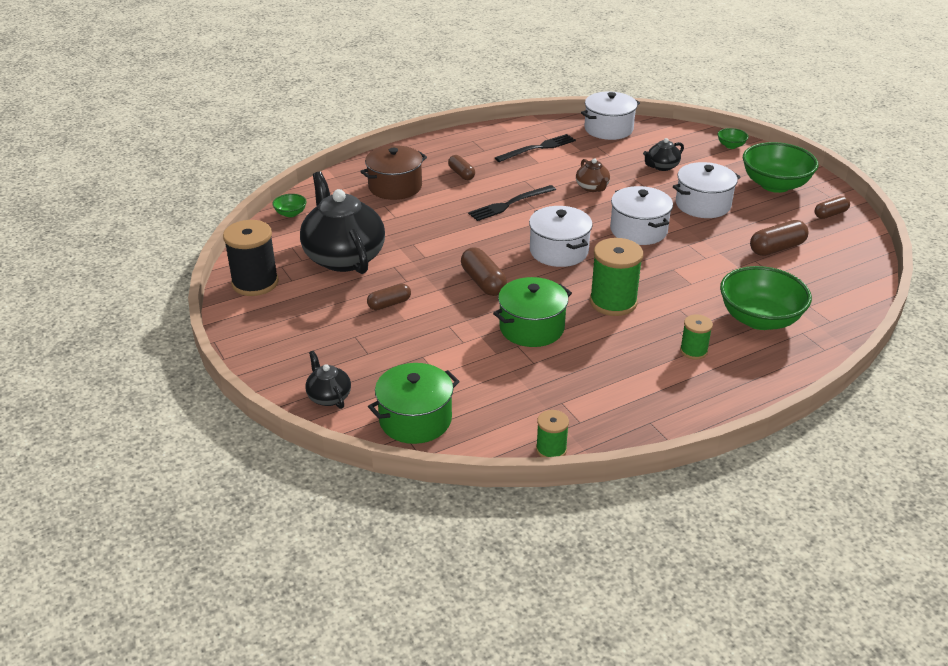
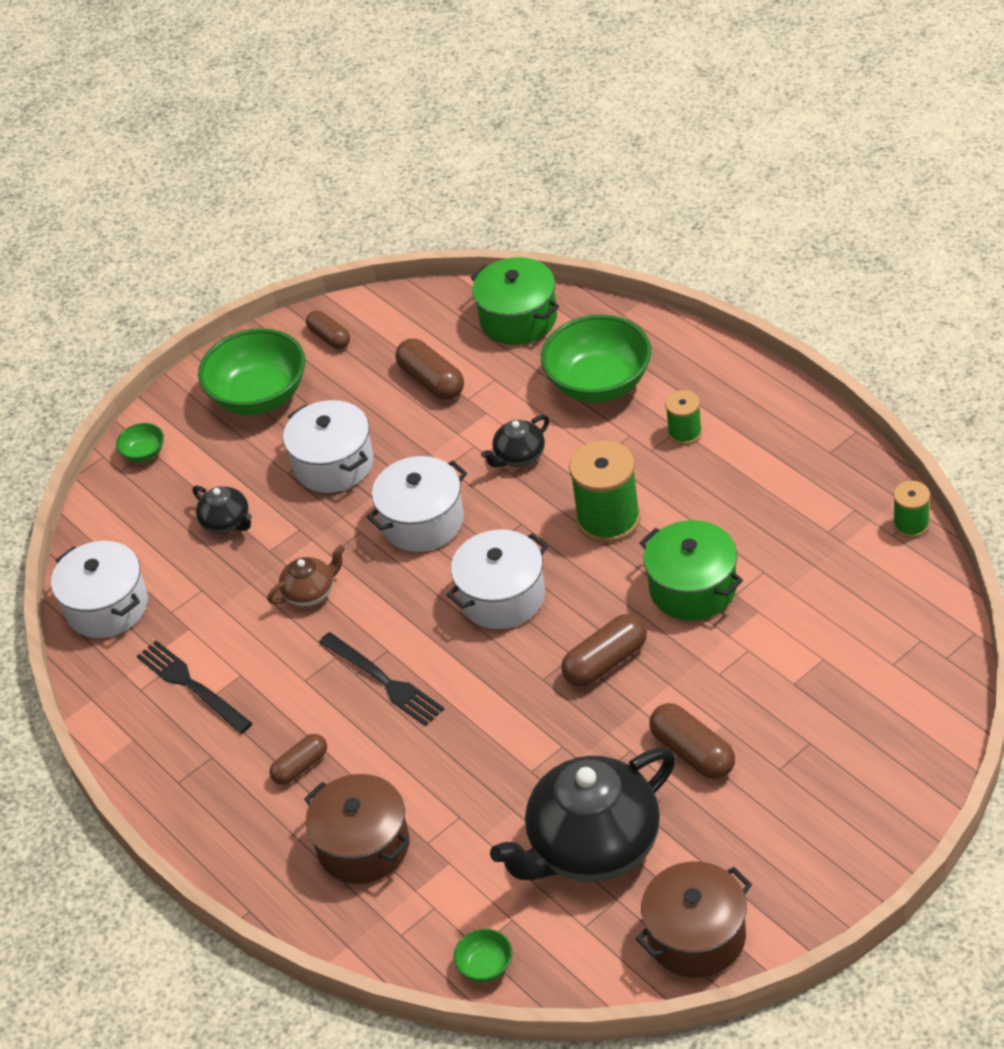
camera: 95 degrees left, 10 degrees up
black spool [223,220,279,296] -> brown pot [636,861,752,978]
black teapot [305,351,351,409] -> black teapot moved to [481,415,549,467]
brown capsule [367,284,411,310] -> brown capsule [649,703,735,779], size x1.51
green pot [368,363,460,444] -> green pot moved to [471,257,559,345]

